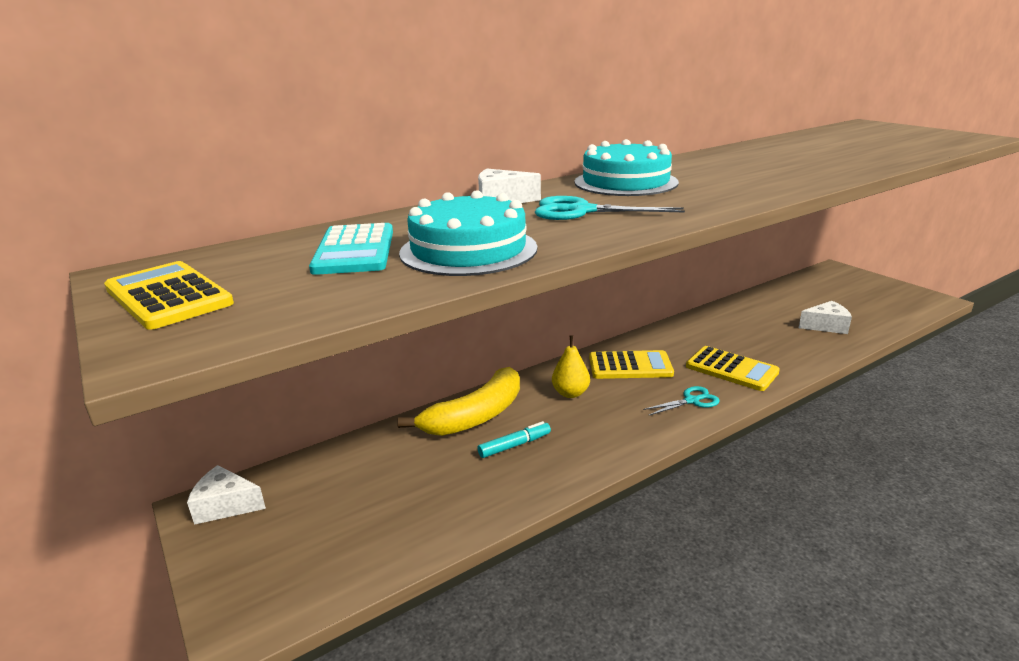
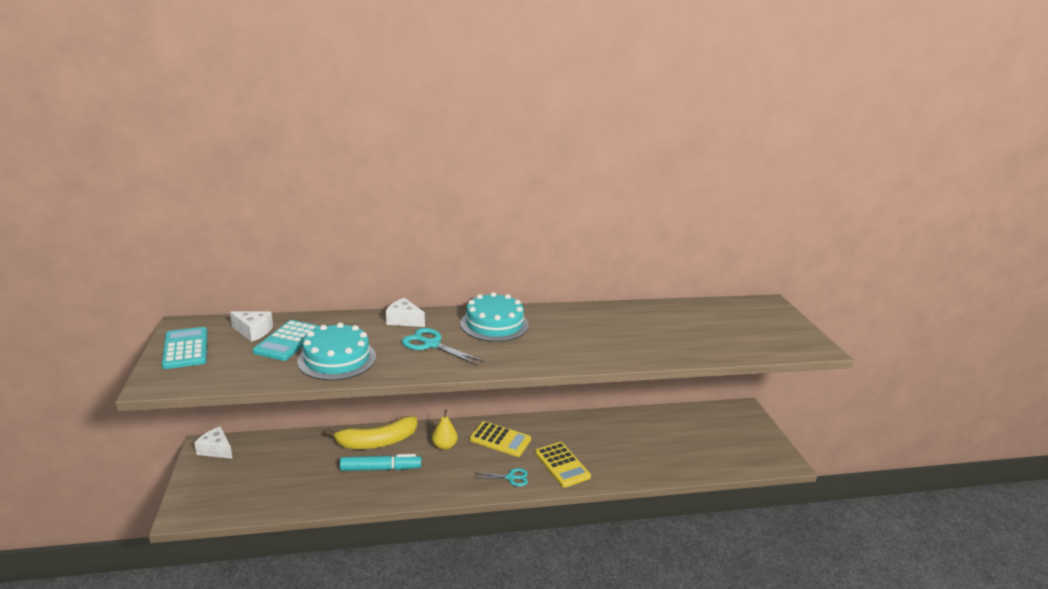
camera: 20 degrees right, 0 degrees up
yellow calculator [104,261,234,330] -> turquoise calculator [162,327,207,369]
turquoise marker [477,421,551,458] -> turquoise marker [340,454,421,471], size x1.61
white cheese [799,301,852,334] -> white cheese moved to [230,311,273,342]

